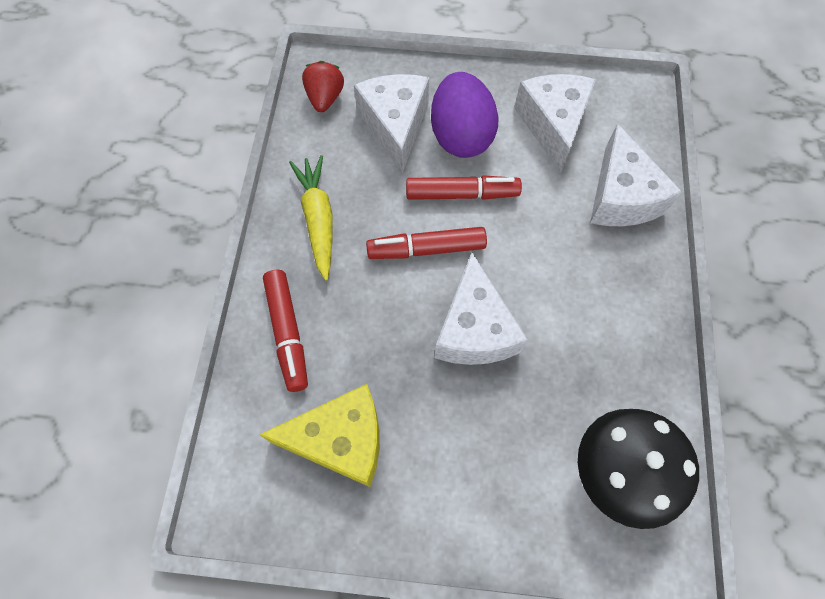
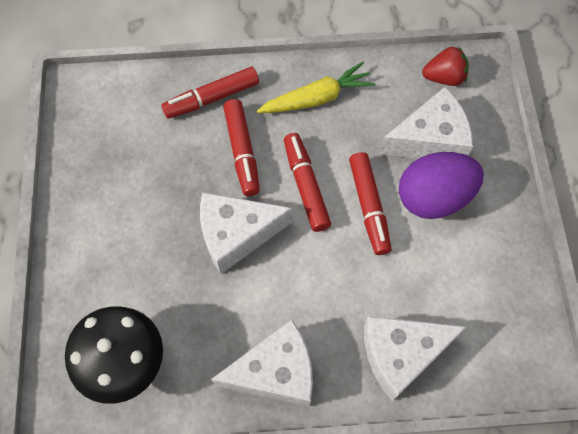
camera: 80 degrees right, 0 degrees up
yellow cheese [259,384,380,487] -> none
white cheese [514,74,596,172] -> white cheese moved to [211,320,313,407]
none -> red marker [223,99,260,196]

